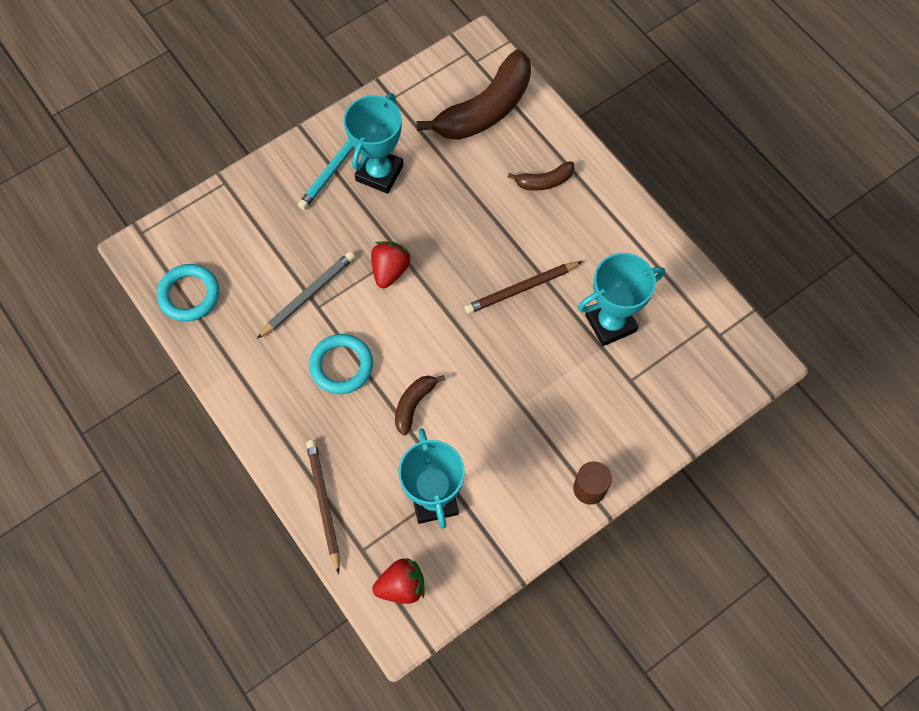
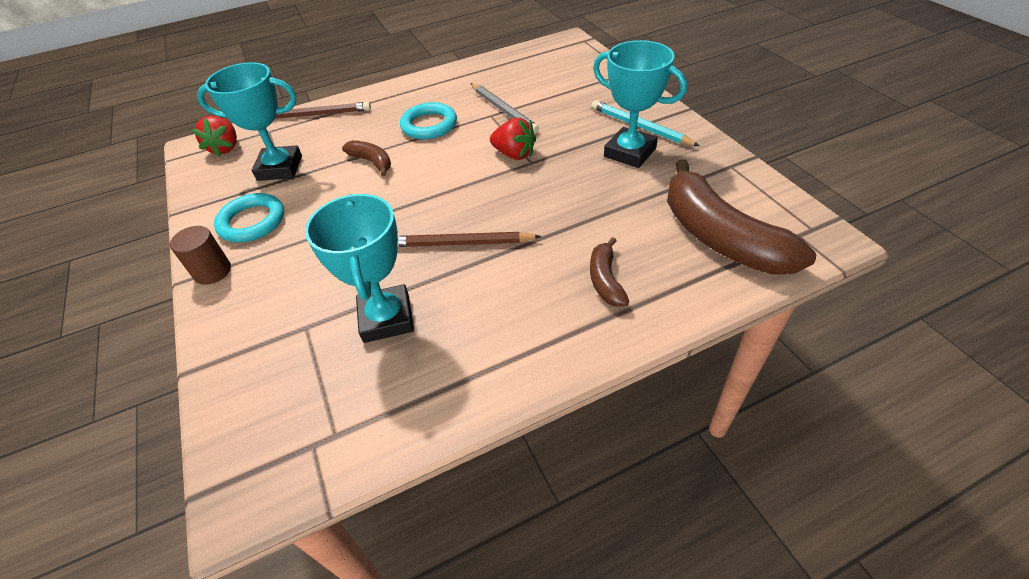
camera: 105 degrees right, 20 degrees down
turquoise ring [157,264,219,322] -> turquoise ring moved to [214,193,284,242]
brown pencil [465,261,582,314] -> brown pencil turned 75 degrees counterclockwise [398,232,542,247]

